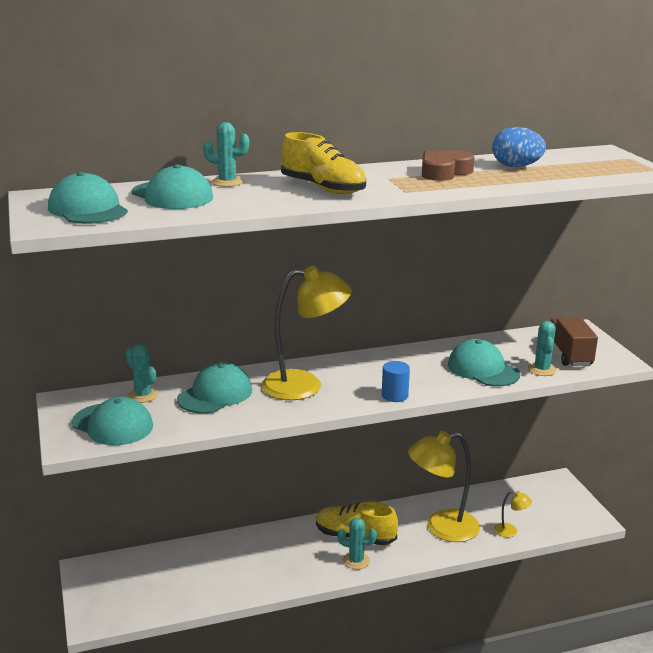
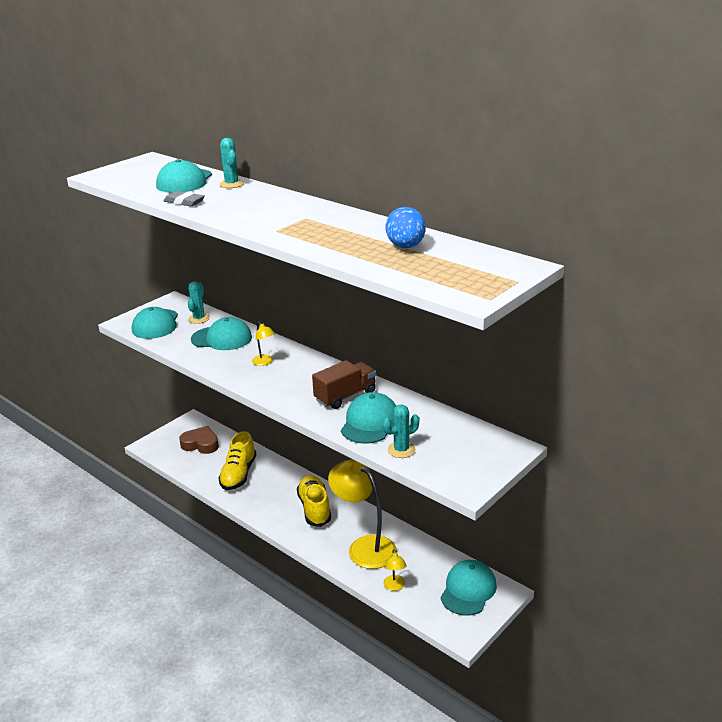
camera: 60 degrees right, 5 degrees up
turquoise cap [48,172,128,224] -> turquoise cap moved to [441,560,497,615]
yellow lamp [262,266,352,400] -> yellow lamp [252,322,275,366], size x0.44
yellow shoe [281,132,366,194] -> yellow shoe moved to [218,431,256,490]
turquoise cactus [338,518,377,570] -> none
blue cylinder [382,361,410,402] -> none
brown heart [422,150,475,181] -> brown heart moved to [179,426,219,454]
brown truck [549,317,598,366] -> brown truck moved to [312,360,376,409]
none -> grey eraser [164,191,205,207]

